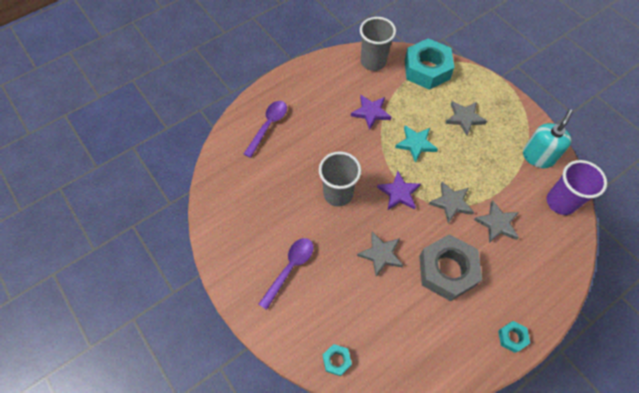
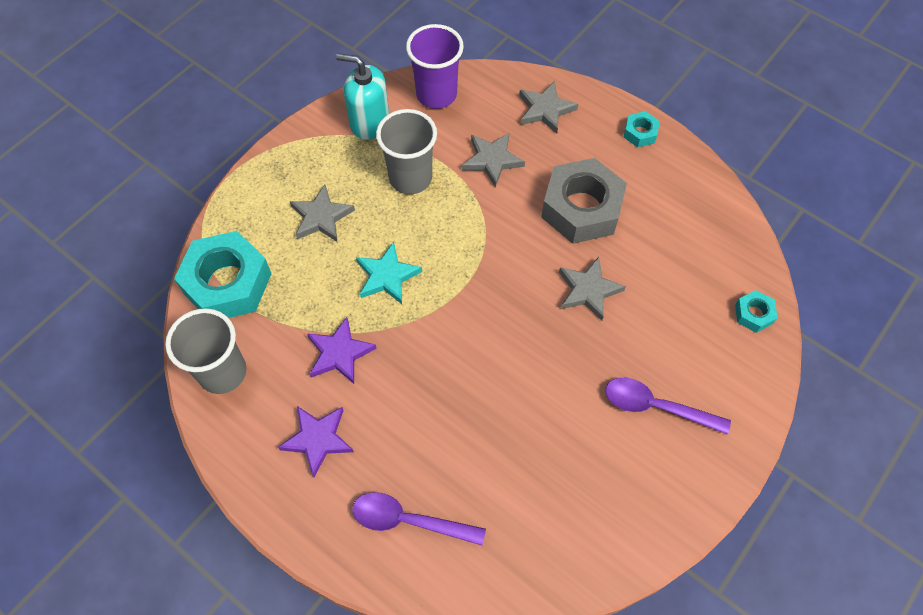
camera: 105 degrees left, 0 degrees up
grey cup [319,151,361,207] -> grey cup moved to [376,109,437,194]
purple star [377,171,421,210] -> purple star moved to [278,406,354,477]
grey star [429,182,474,223] -> grey star moved to [519,81,578,134]

